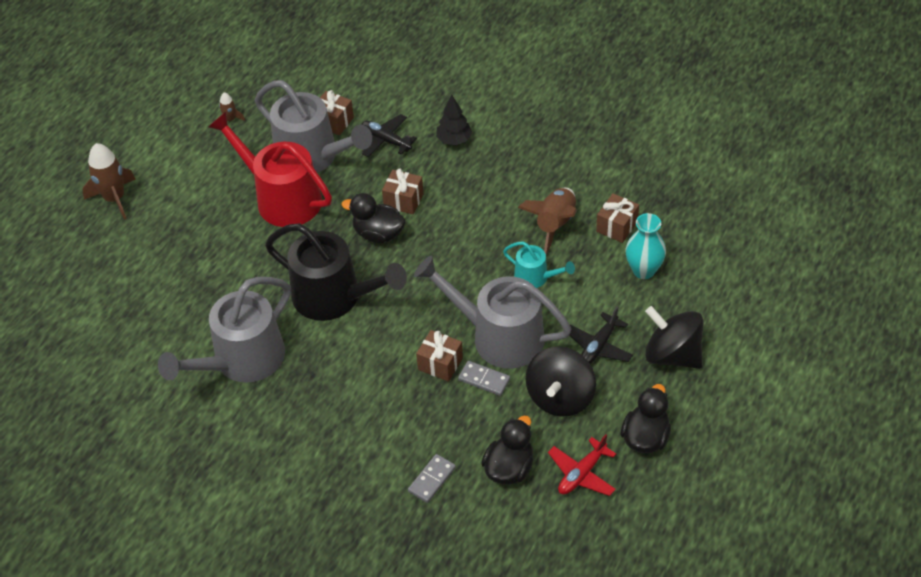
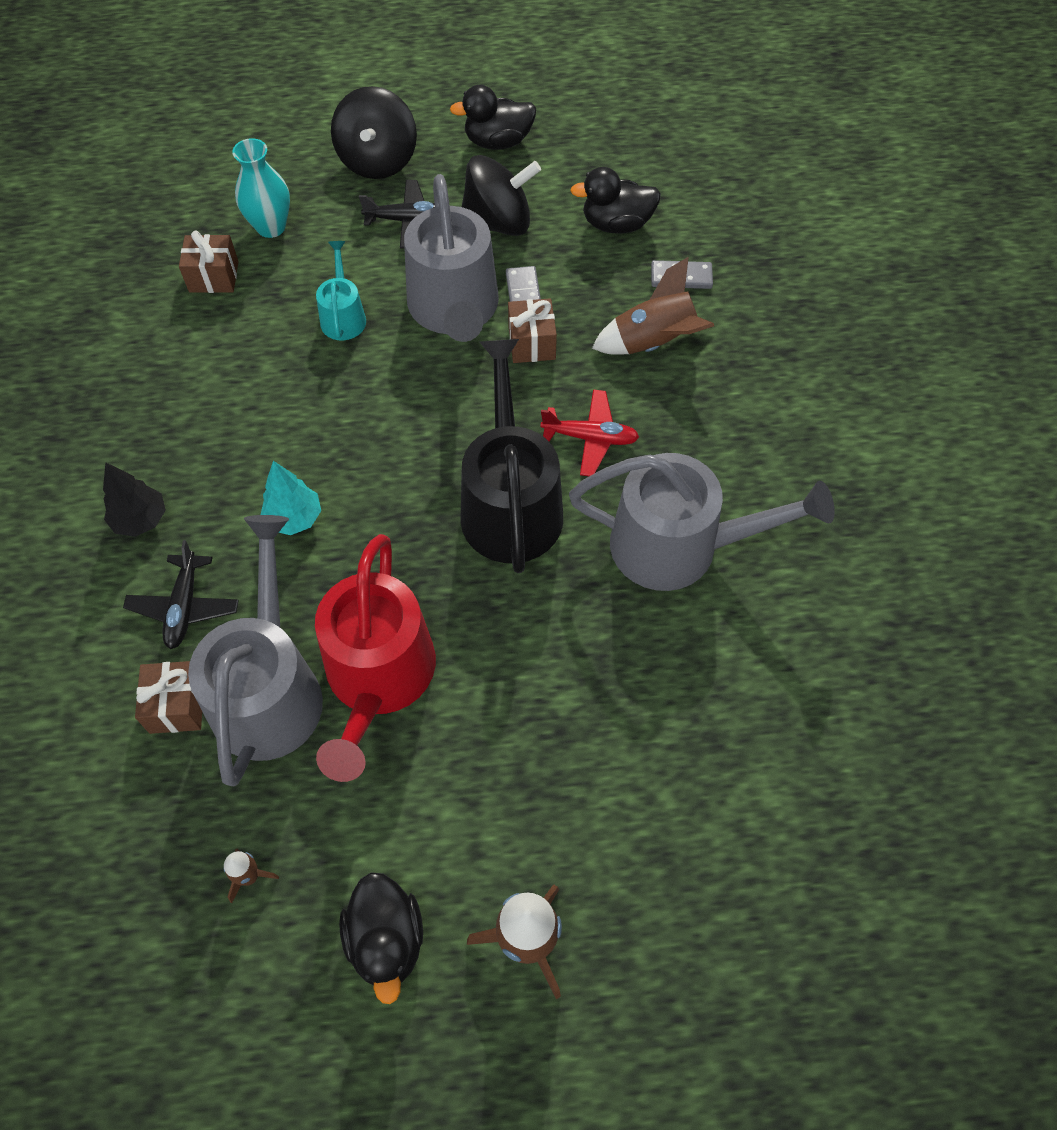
camera: 125 degrees left, 10 degrees up
black duck [341,193,406,243] -> black duck moved to [339,872,423,1004]
brown gift [382,169,424,214] -> turquoise tree [261,461,321,535]
brown rocket [518,188,577,254] -> brown rocket moved to [592,257,714,355]
red plane [548,434,616,496] -> red plane moved to [540,389,639,476]

